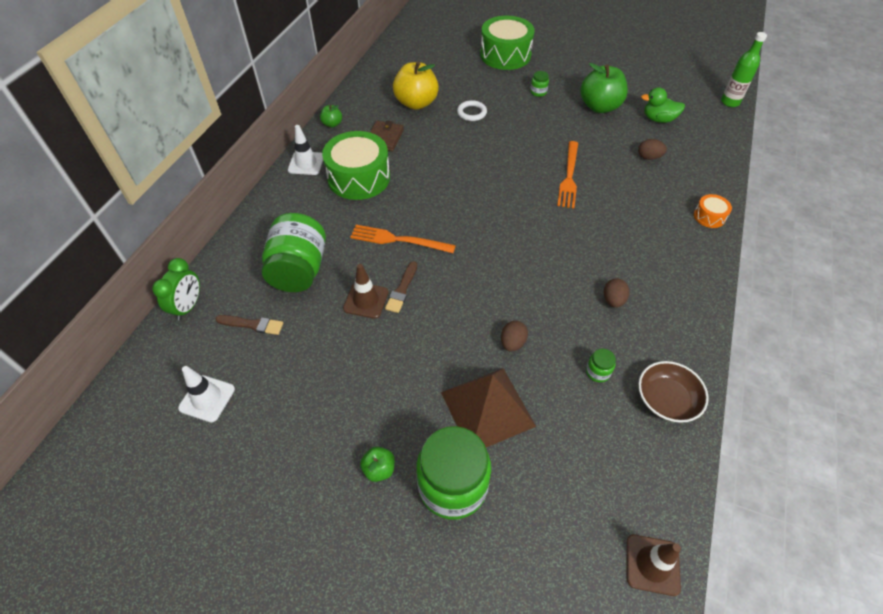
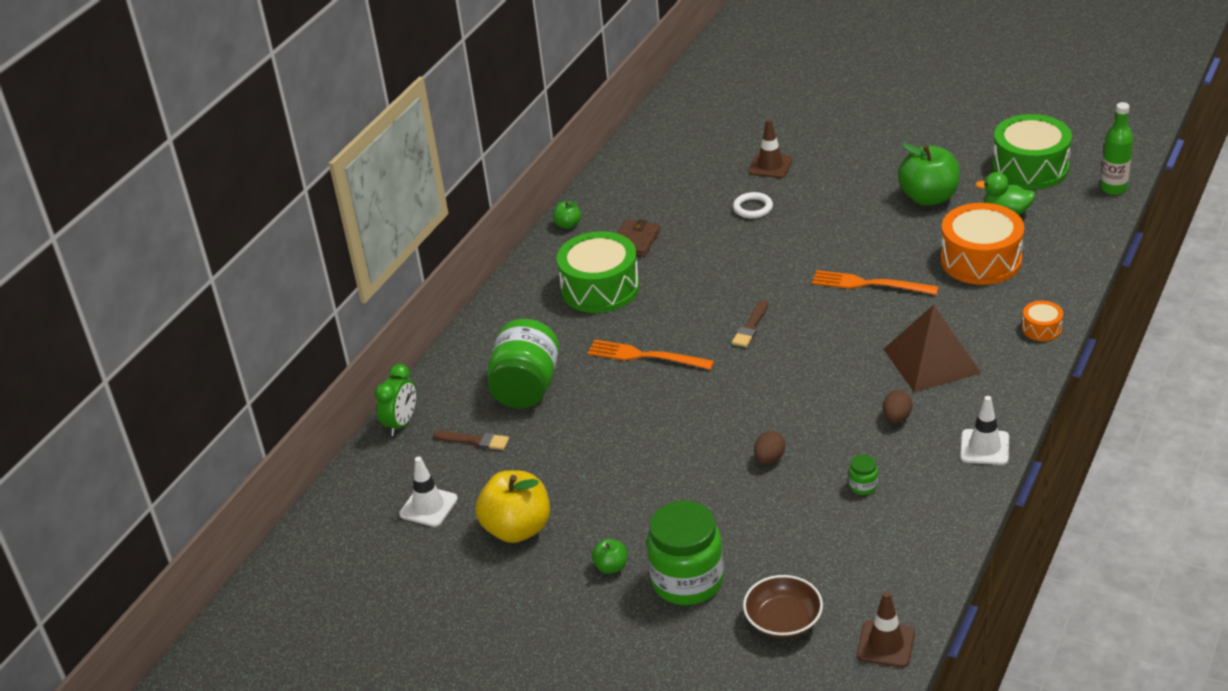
camera: 10 degrees right, 15 degrees down
white traffic cone [288,125,323,175] -> white traffic cone moved to [960,396,1009,465]
brown traffic cone [343,264,388,319] -> brown traffic cone moved to [749,119,793,178]
brown brush [385,261,417,313] -> brown brush moved to [732,300,768,347]
yellow apple [393,61,439,110] -> yellow apple moved to [475,470,550,543]
brown pyramid [441,368,536,447] -> brown pyramid moved to [884,305,981,392]
green drum [480,16,535,70] -> green drum moved to [992,114,1072,189]
green jar [530,71,549,97] -> none
orange fork [557,141,578,208] -> orange fork turned 90 degrees clockwise [812,270,939,295]
brown egg [638,139,667,160] -> orange drum [941,203,1024,285]
brown bowl [638,361,709,423] -> brown bowl moved to [743,575,823,638]

